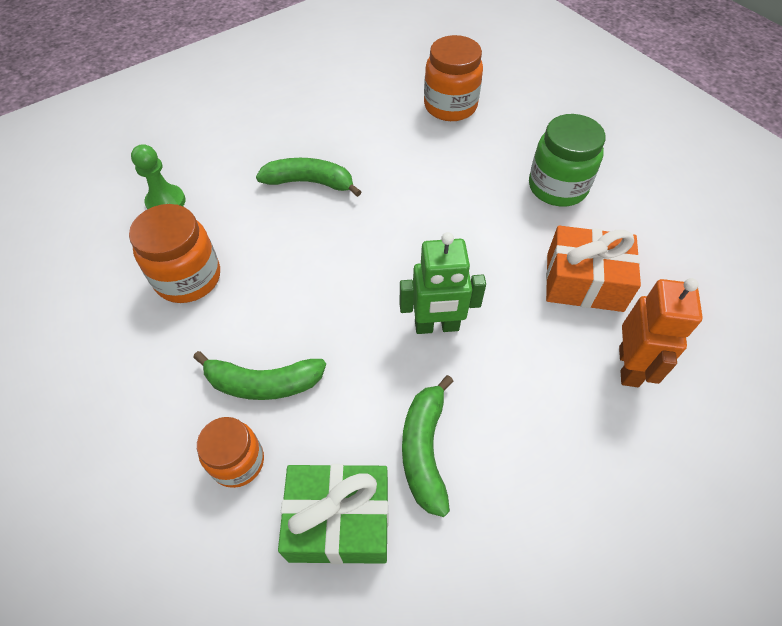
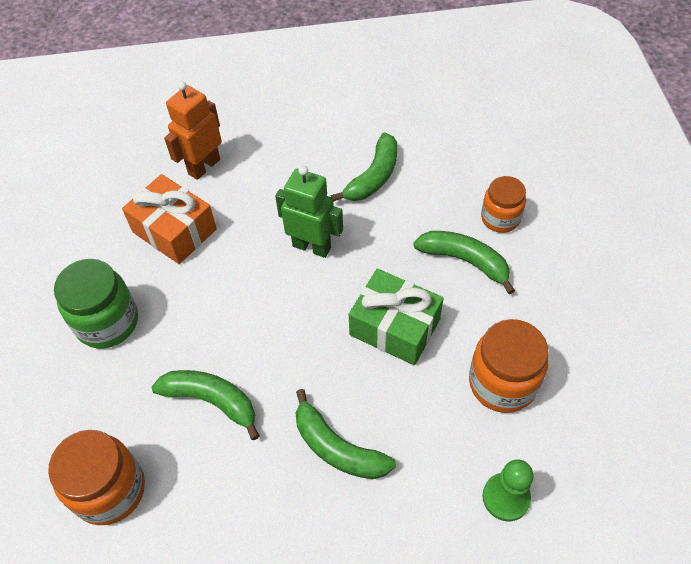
camera: 150 degrees left, 0 degrees up
green gift [278,464,389,564] -> green gift moved to [349,269,444,365]
none -> green banana [152,370,260,440]

